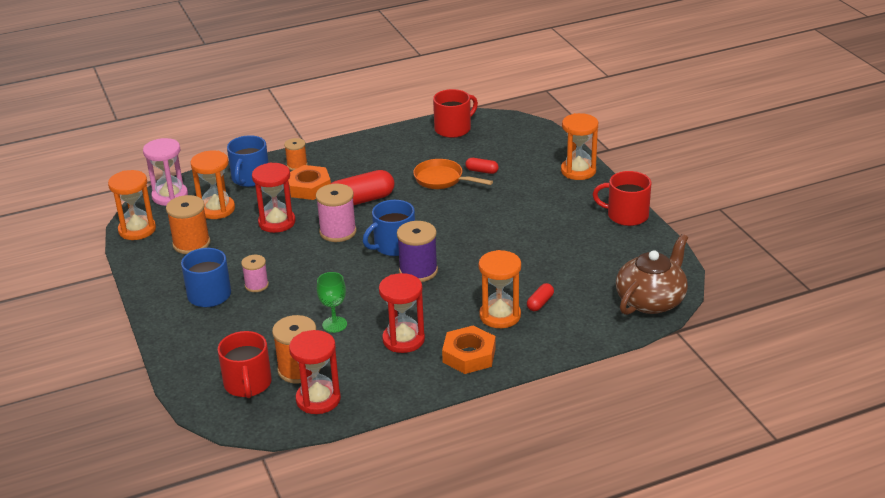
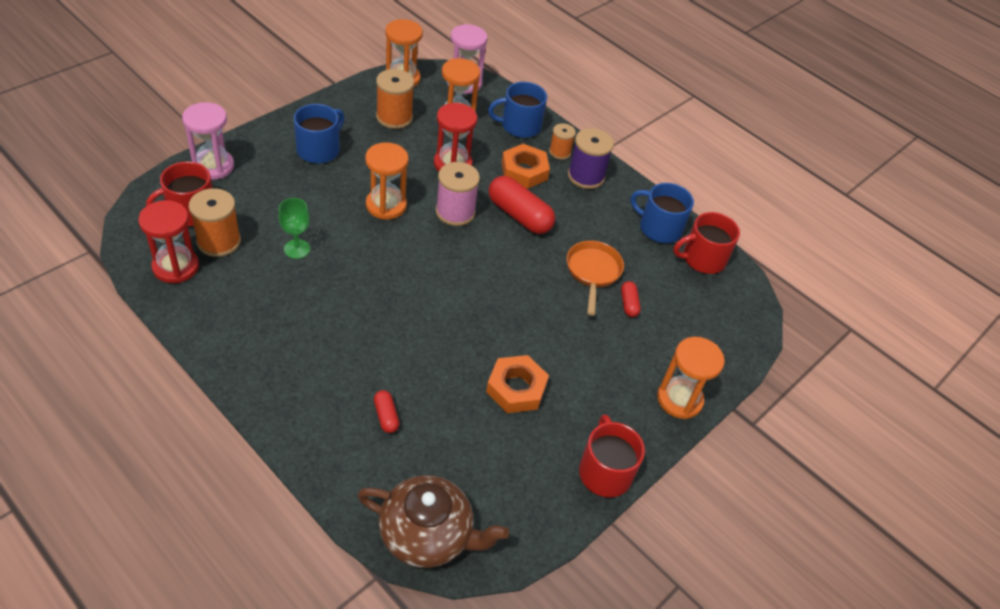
camera: 60 degrees right, 15 degrees up
pink spool [241,255,269,292] -> none
blue mug [363,200,415,256] -> blue mug moved to [631,183,694,243]
red hourglass [379,273,425,353] -> none
purple spool [397,221,438,282] -> purple spool moved to [568,128,614,189]
red mug [433,89,478,138] -> red mug turned 135 degrees clockwise [673,212,740,274]
orange nut [442,326,496,374] -> orange nut moved to [486,355,549,413]
orange hourglass [479,250,521,328] -> orange hourglass moved to [365,142,409,220]
red capsule [527,283,554,311] -> red capsule turned 60 degrees clockwise [374,390,399,433]
none -> pink hourglass [182,102,234,180]

